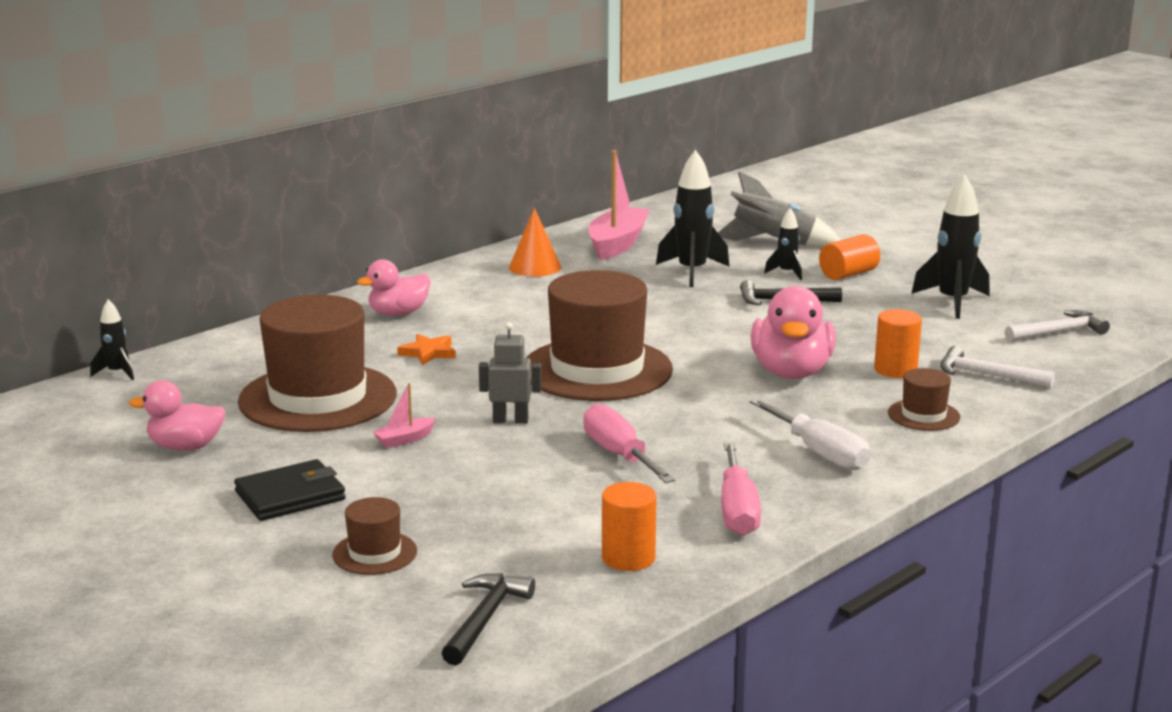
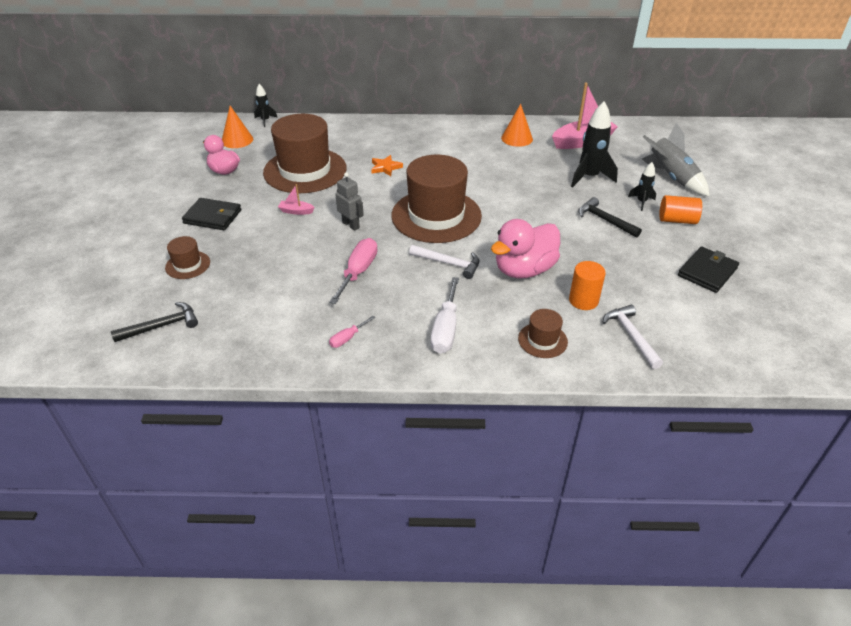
camera: 45 degrees right, 20 degrees up
pink duck [357,259,431,316] -> none
orange cylinder [602,482,657,571] -> none
pink screwdriver [721,443,761,536] -> pink screwdriver [329,316,375,348], size x0.53
black rocket [911,175,990,319] -> black wallet [678,247,739,293]
white hammer [1005,310,1110,342] -> white hammer moved to [409,245,479,279]
none -> orange cone [222,106,253,148]

